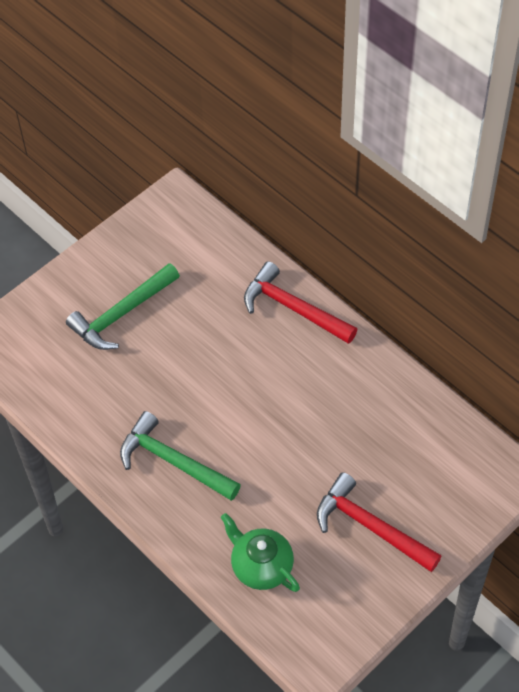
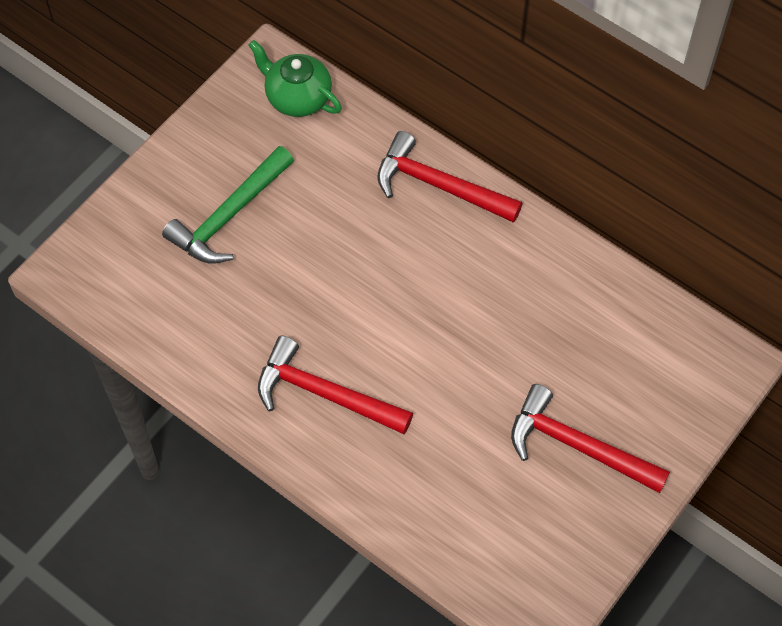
camera: 10 degrees left, 5 degrees up
green hammer [120,411,241,501] -> red hammer [258,336,413,434]
green teapot [221,513,300,592] -> green teapot moved to [249,40,342,117]

